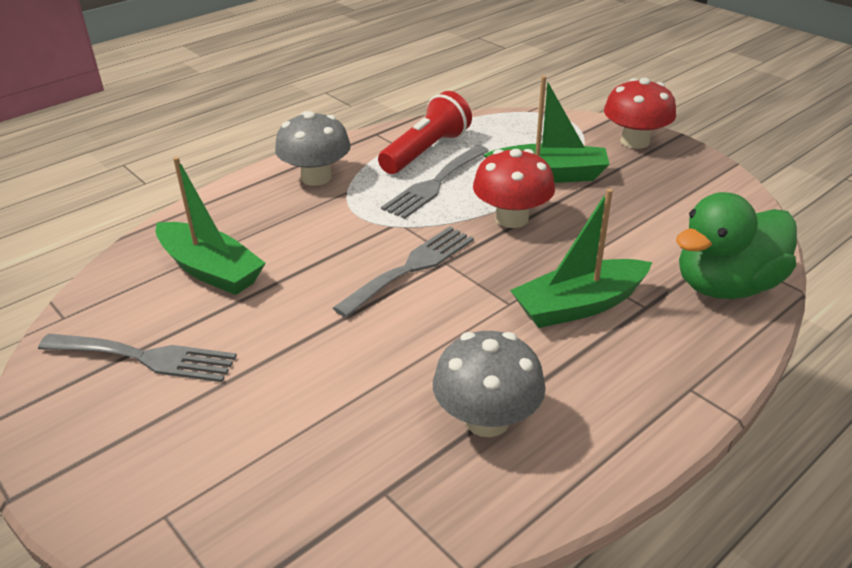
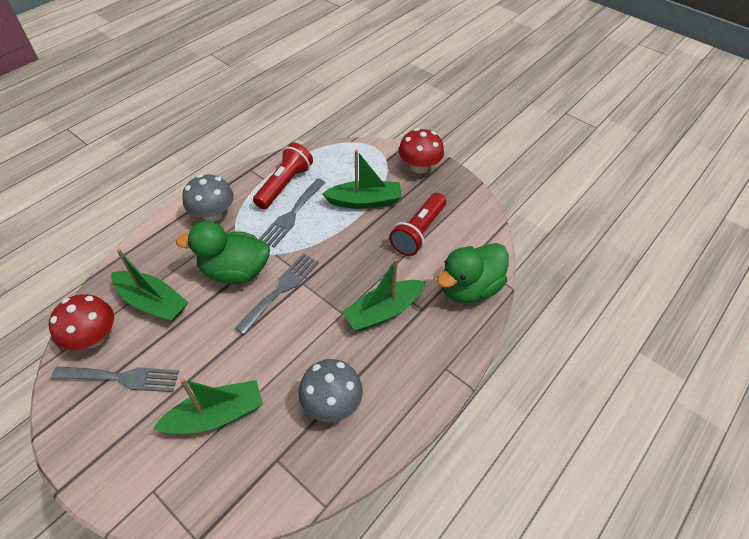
camera: 10 degrees left, 15 degrees up
red mushroom [473,149,555,228] -> red mushroom moved to [48,294,114,350]
none -> green boat [153,378,263,434]
none -> green duck [176,221,270,285]
none -> red flashlight [389,193,446,256]

